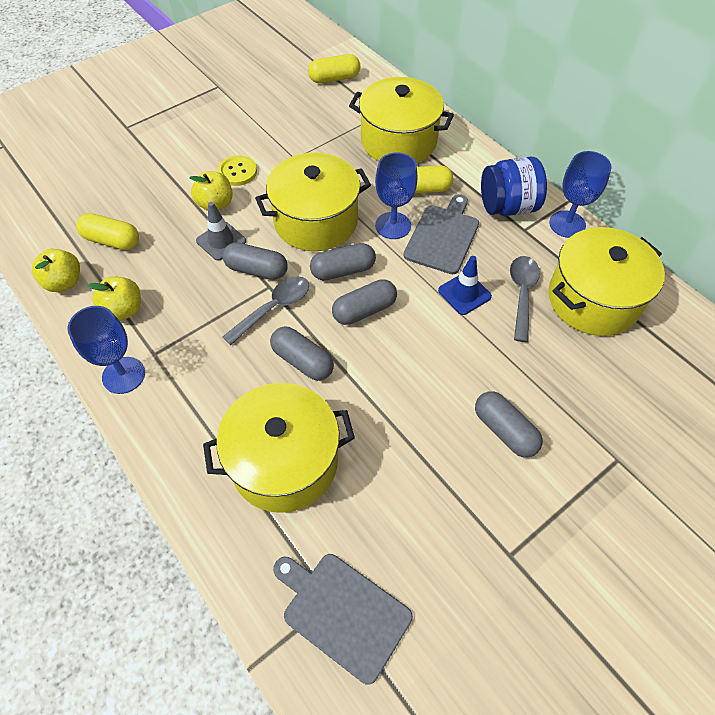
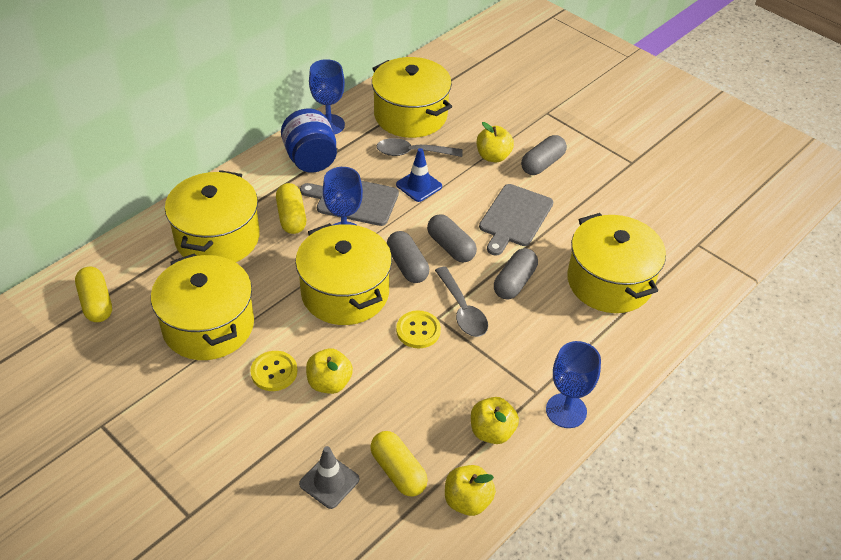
camera: 100 degrees left, 10 degrees down
yellow capsule [76,213,139,250] -> yellow capsule turned 45 degrees counterclockwise [370,431,428,496]
grey traffic cone [196,202,246,260] -> grey traffic cone moved to [299,446,359,509]
grey spoon [222,276,309,345] -> grey spoon turned 150 degrees counterclockwise [435,266,488,337]
grey capsule [223,242,288,280] -> yellow button [396,310,441,348]
grey cutting board [273,554,413,685] -> grey cutting board moved to [479,184,553,256]
none -> yellow pot [151,253,254,360]
none -> yellow apple [477,122,514,162]

